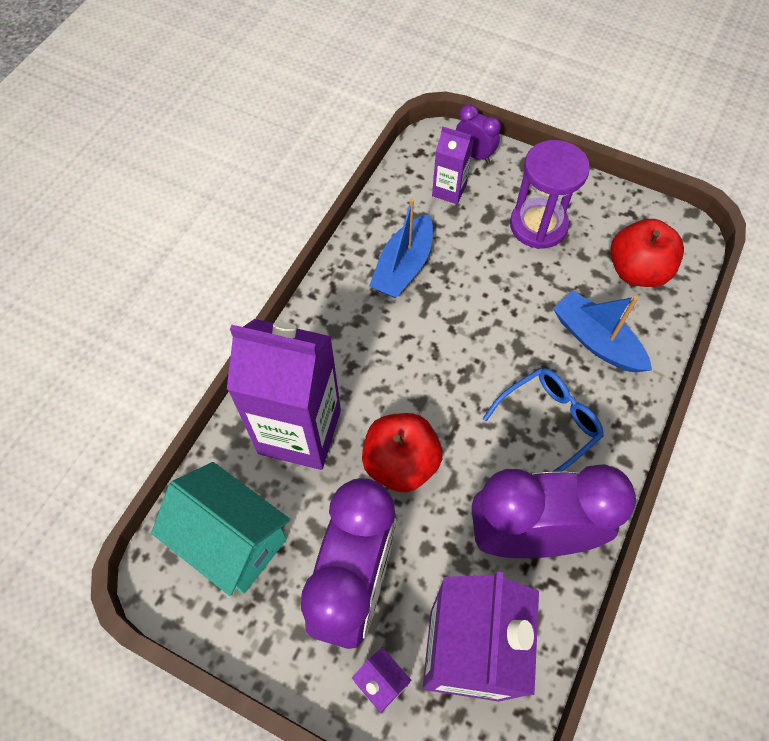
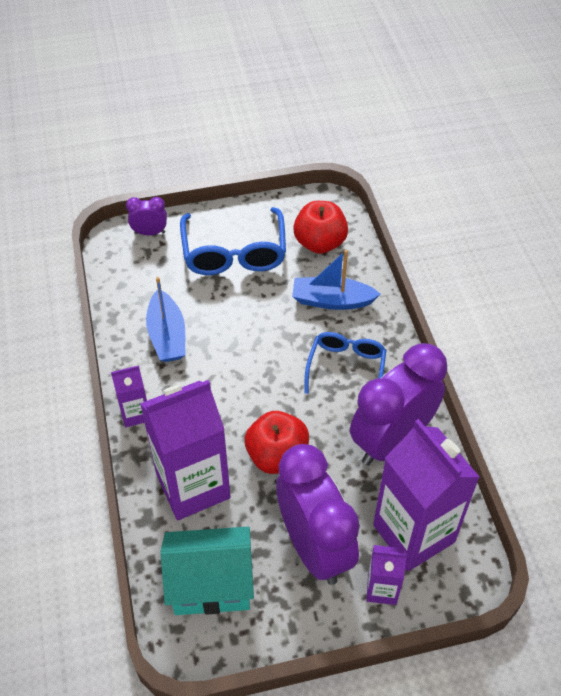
camera: 40 degrees left, 10 degrees down
purple carton [432,127,473,204] -> purple carton moved to [111,365,147,427]
purple hourglass [510,140,590,249] -> blue glasses [180,207,286,275]

